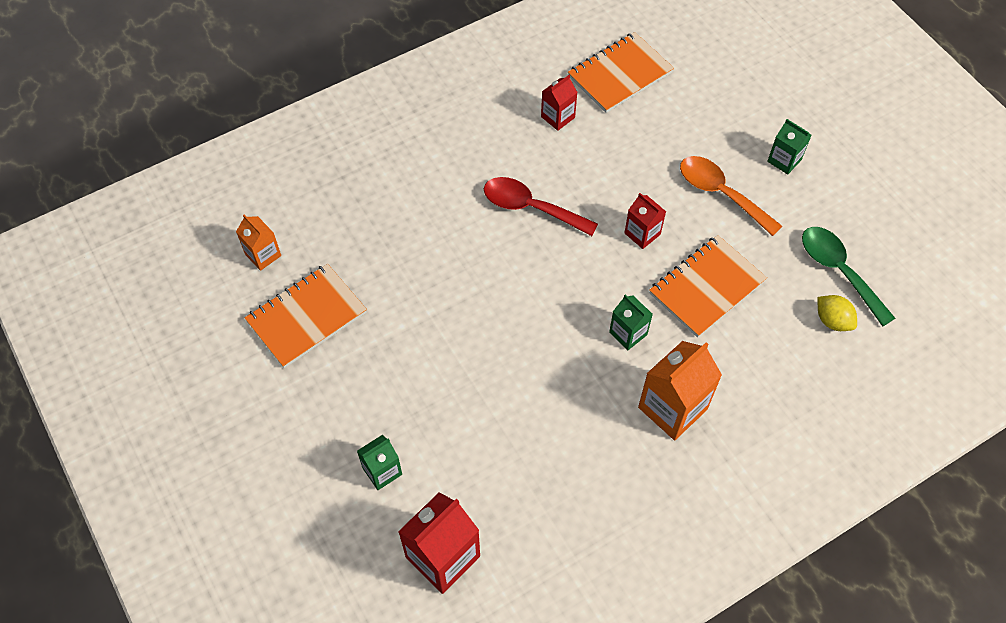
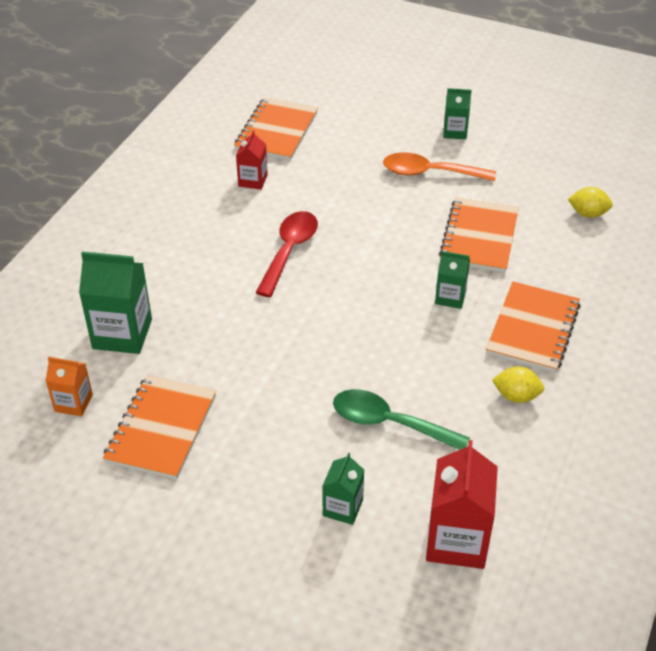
camera: 35 degrees left, 15 degrees down
red spoon [484,177,598,236] -> red spoon turned 120 degrees clockwise [255,211,318,297]
red carton [624,193,666,249] -> none
orange carton [638,341,722,440] -> orange notebook [486,281,581,373]
green spoon [802,227,895,327] -> green spoon moved to [333,389,470,450]
none -> green carton [79,251,152,354]
none -> yellow lemon [492,366,544,403]

